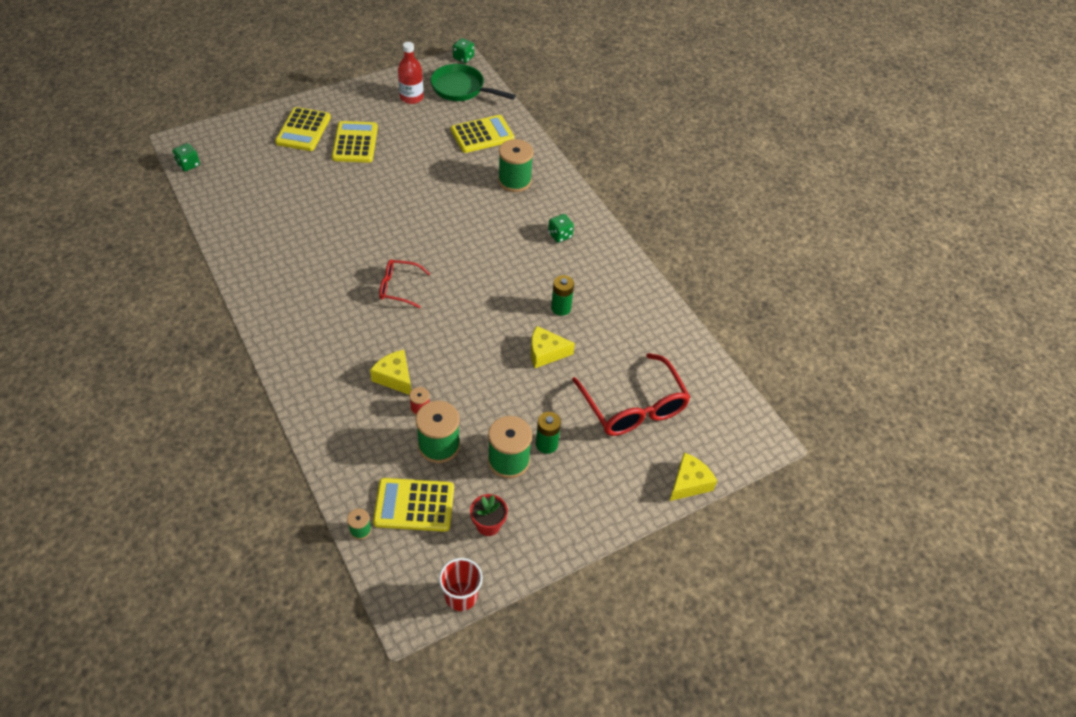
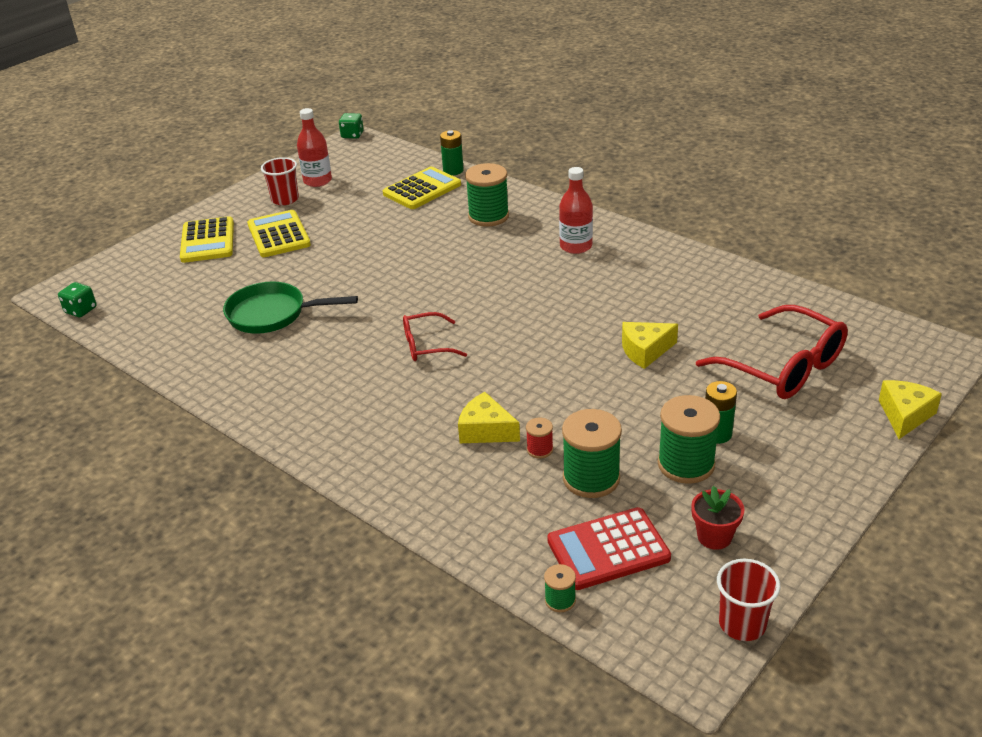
camera: 15 degrees left, 15 degrees down
yellow calculator [373,478,454,532] -> red calculator [547,507,671,590]
green pan [431,64,516,101] -> green pan moved to [223,281,358,334]
green dice [548,214,574,243] -> red bottle [559,167,593,254]
green battery [551,275,574,316] -> green battery moved to [440,130,464,175]
none -> red cup [261,157,299,205]

